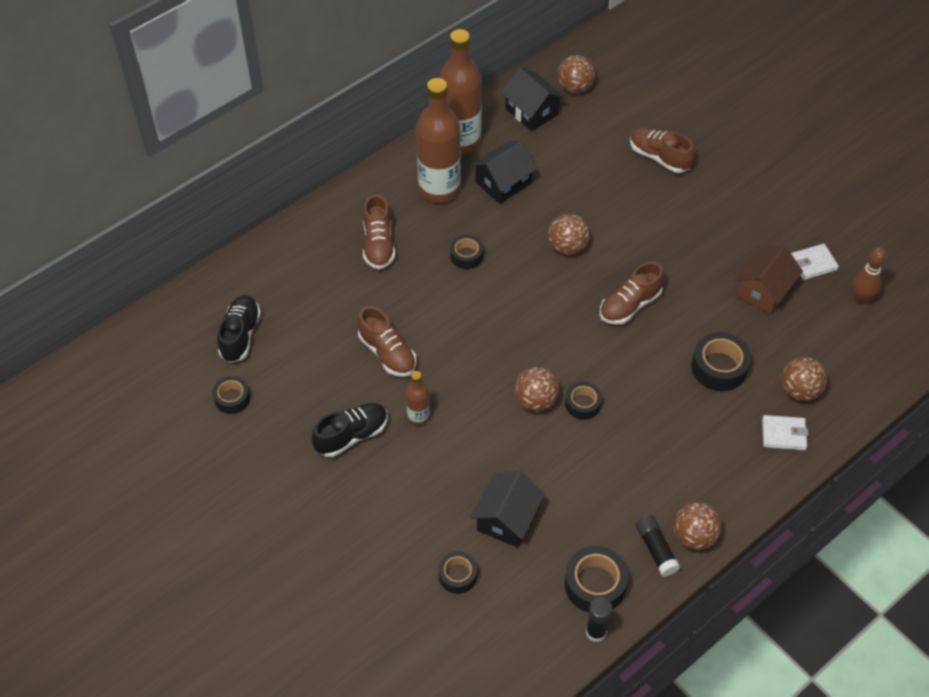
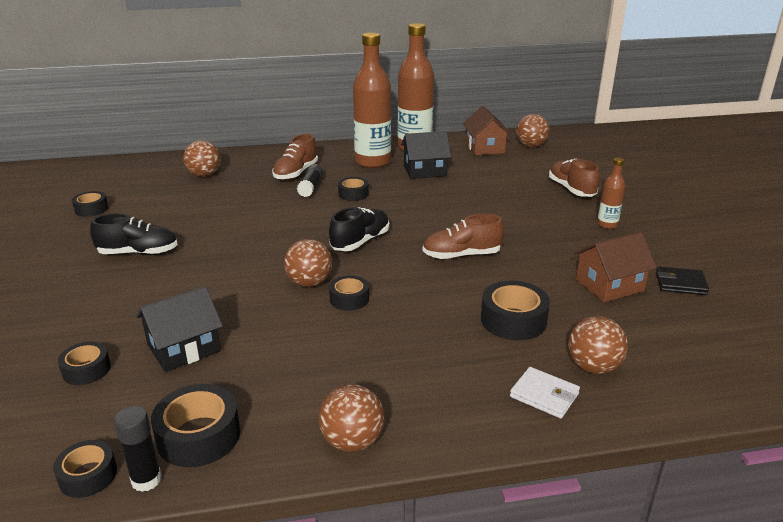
camera: 30 degrees right, 25 degrees down
black shoe [217,295,261,363] -> black shoe moved to [329,207,389,251]
brown shoe [358,306,416,377] -> none
brown bottle [406,371,430,426] -> brown bottle moved to [597,158,625,229]
black house [501,67,565,131] -> brown house [463,106,511,155]
brown ball [548,214,590,255] -> brown ball moved to [183,140,220,177]
black glue stick [635,515,680,577] -> black glue stick moved to [297,164,323,197]
white wallet [791,244,839,280] -> black wallet [656,266,709,295]
brown bowling pin [852,247,887,304] -> none
none -> black tape [53,440,117,498]

